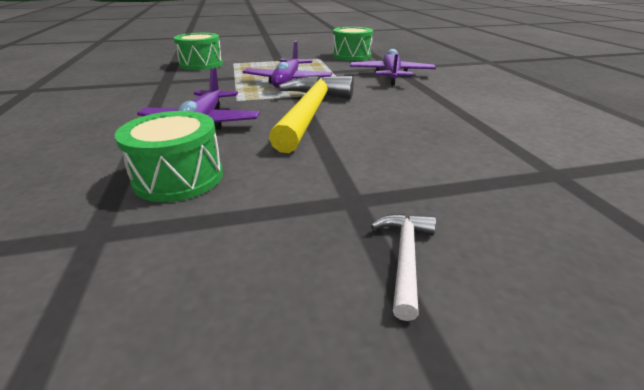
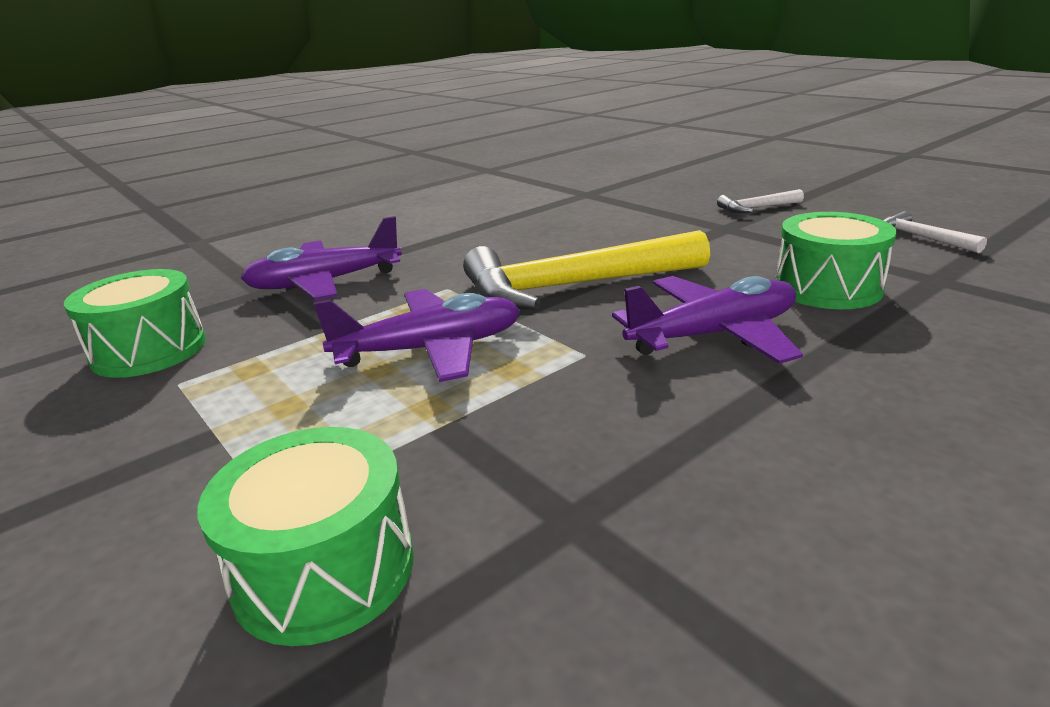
camera: 115 degrees left, 5 degrees down
none -> white hammer [883,211,987,253]

